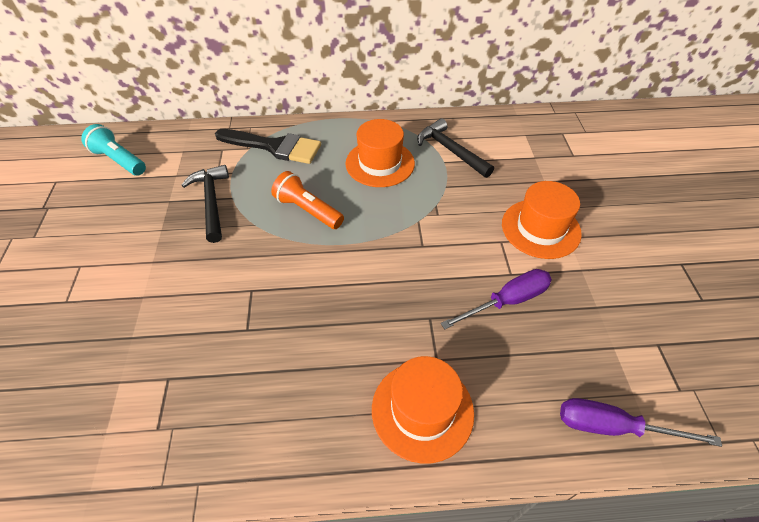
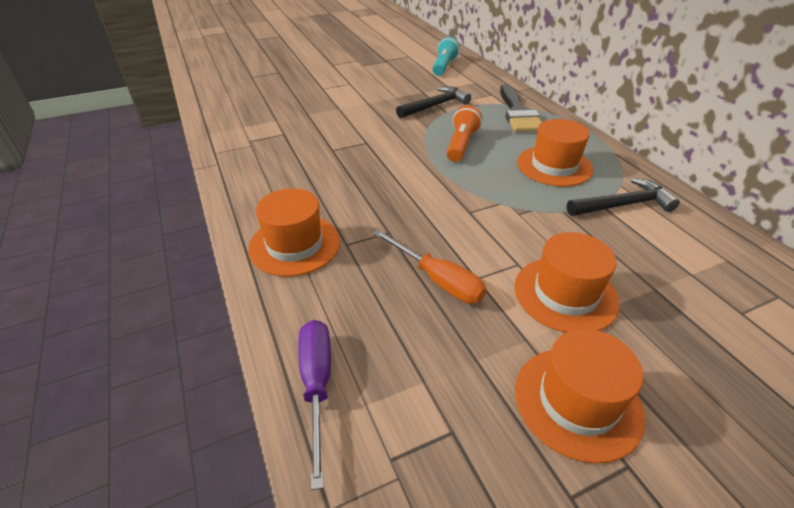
camera: 70 degrees right, 10 degrees down
black hammer [417,118,494,178] -> black hammer turned 45 degrees clockwise [567,178,680,216]
purple screwdriver [441,269,552,329] -> orange screwdriver [373,229,487,303]
none -> orange hat [515,329,645,464]

